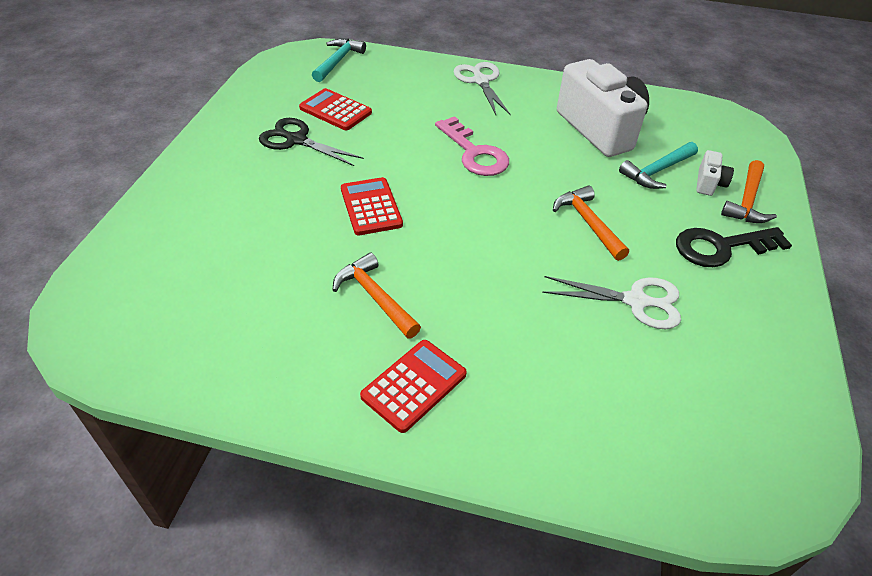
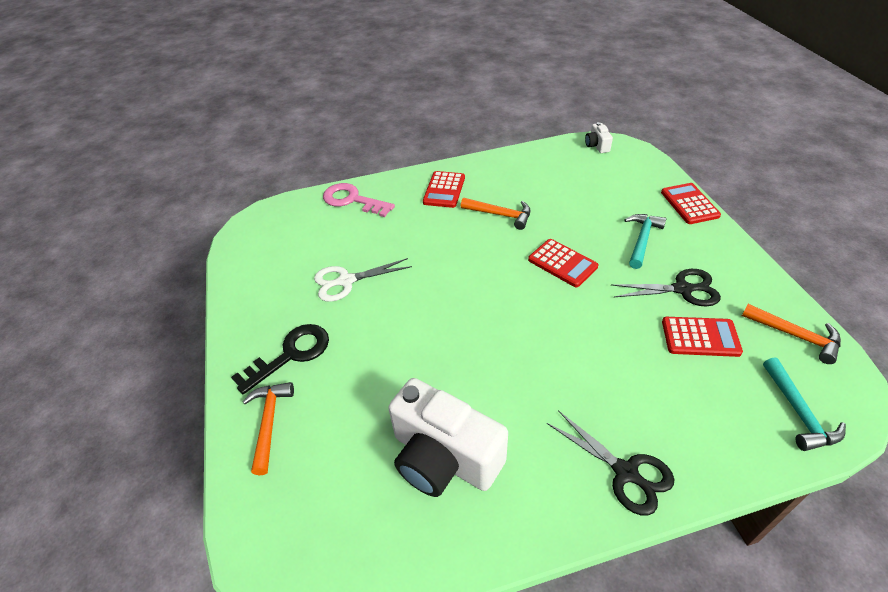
camera: 155 degrees right, 0 degrees up
pink key [435,116,509,176] -> pink key moved to [323,183,395,217]
white scissors [454,62,511,115] -> black scissors [547,410,675,515]
orange hammer [553,186,629,261] -> orange hammer moved to [742,304,841,364]
turquoise hammer [619,142,698,189] -> turquoise hammer moved to [624,214,667,269]
white camera [696,150,734,196] -> white camera moved to [585,122,613,153]
none -> red calculator [661,183,721,224]

